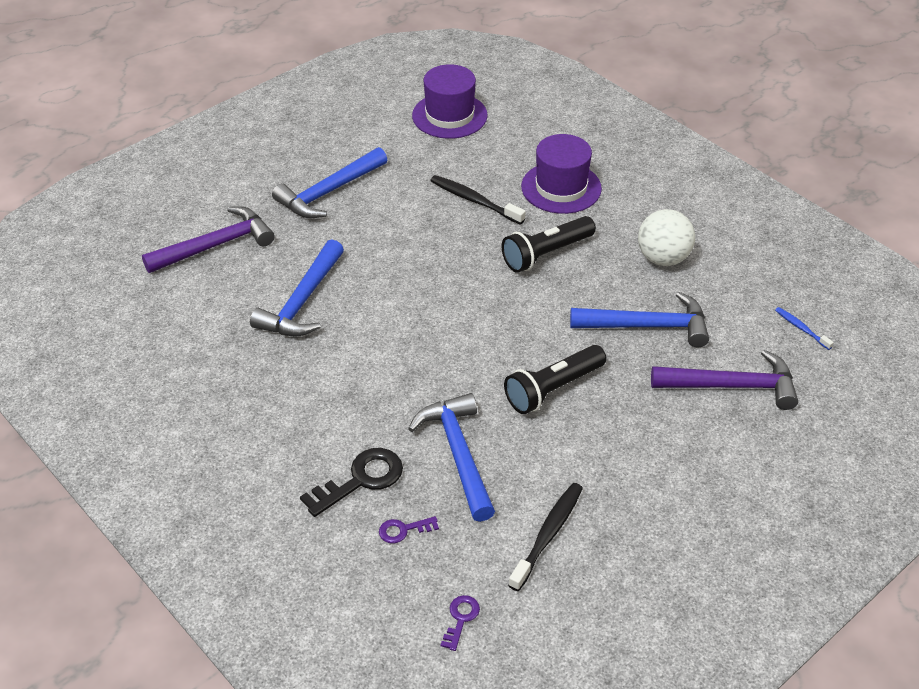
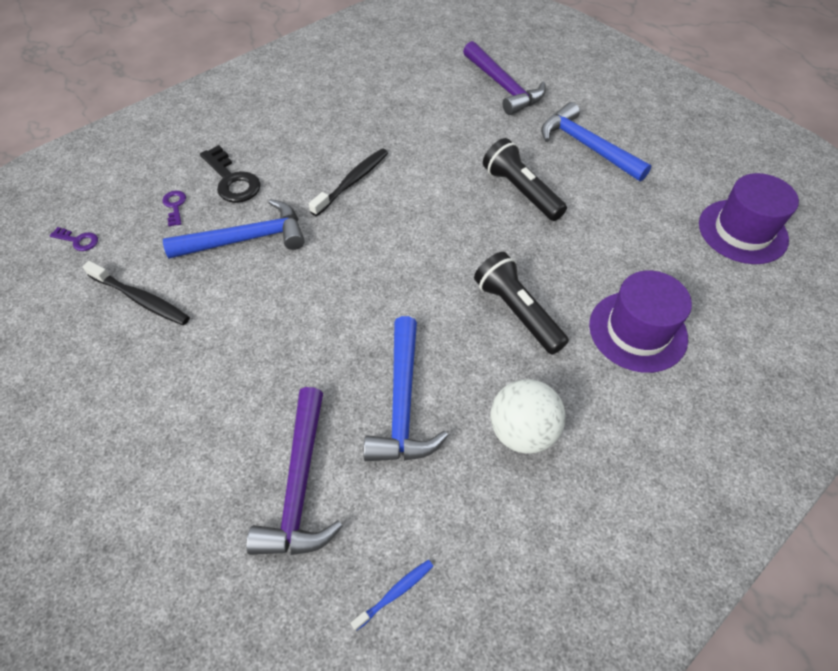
camera: 90 degrees right, 10 degrees up
blue hammer [250,239,344,336] -> none
black toothbrush [430,175,526,225] -> black toothbrush moved to [309,148,388,216]
black flashlight [504,345,606,414] -> black flashlight moved to [483,138,567,221]

